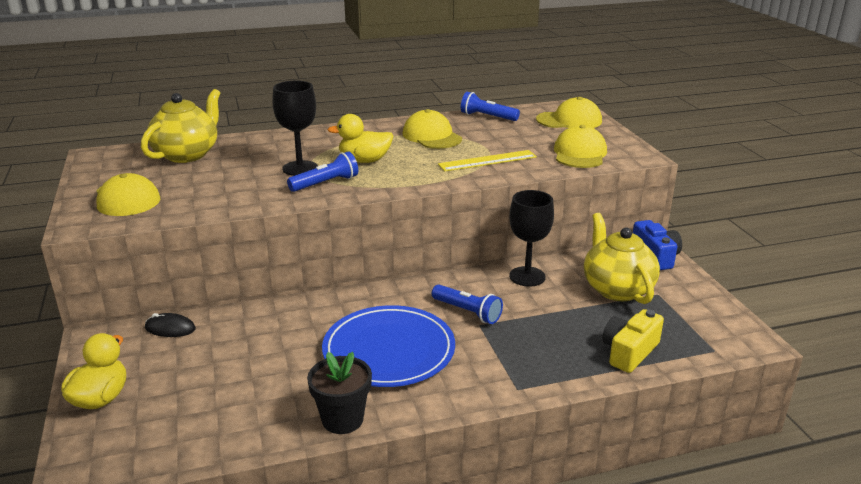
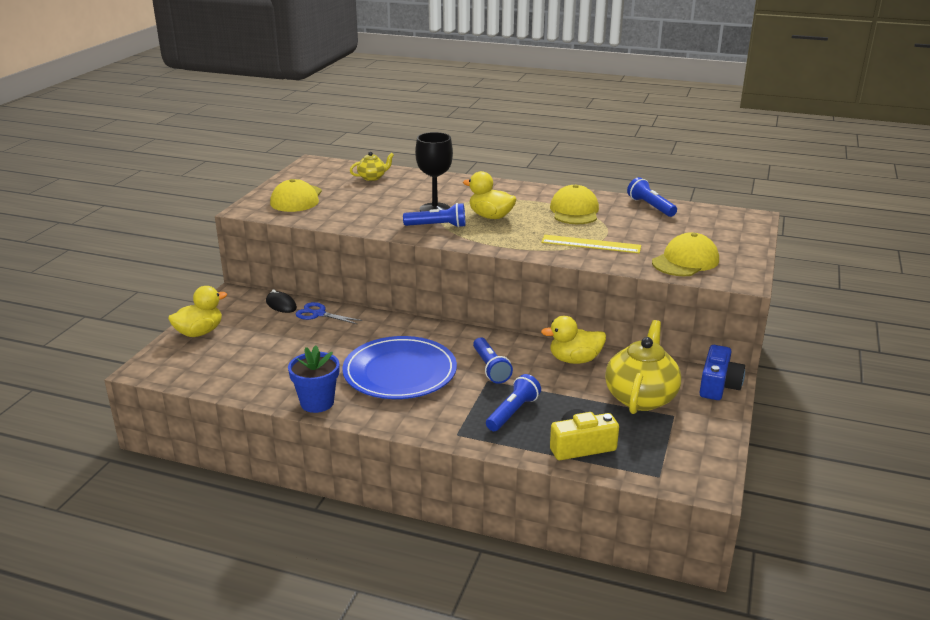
camera: 35 degrees right, 0 degrees up
yellow teapot [141,89,220,163] -> yellow teapot [350,152,394,181], size x0.51
black flower pot [307,352,372,434] -> blue flower pot [288,345,339,413]
black goblet [509,190,554,287] -> yellow duck [541,316,606,364]
yellow cap [536,97,602,128] -> none
none -> blue scissors [296,302,362,324]
none -> blue flashlight [486,374,541,431]

